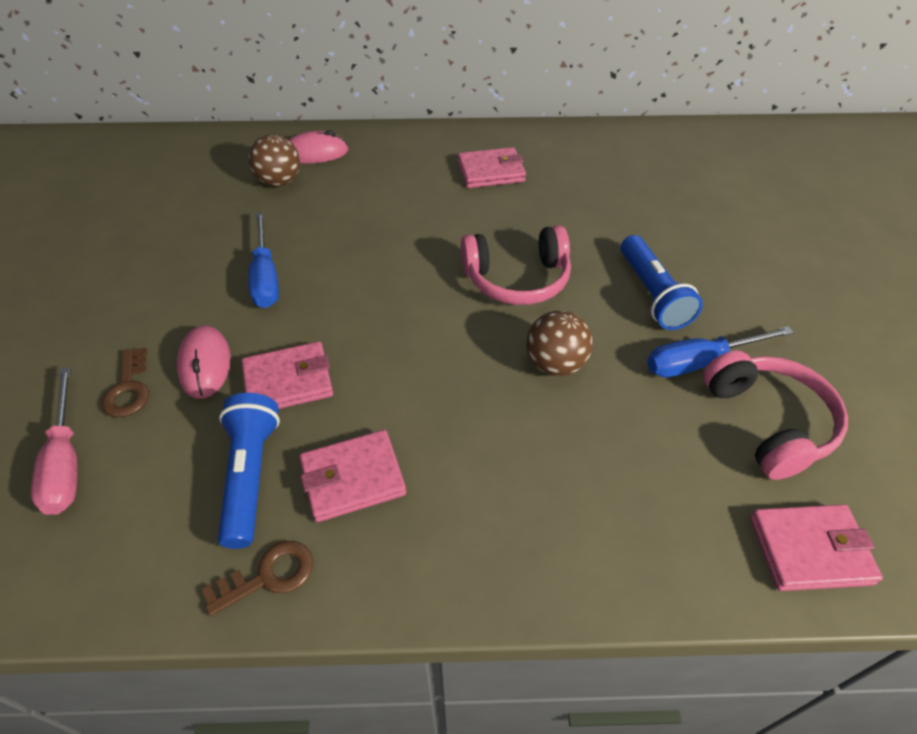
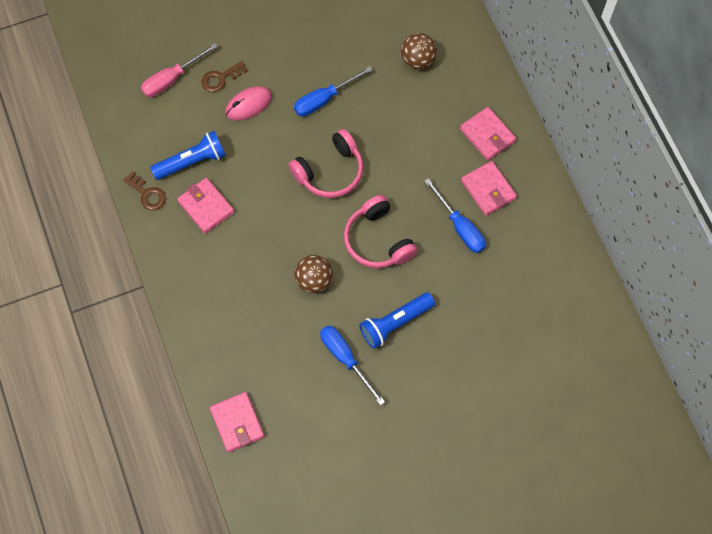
camera: 70 degrees right, 20 degrees up
pink wallet [242,341,333,409] -> pink wallet moved to [460,107,516,161]
pink mouse [289,130,349,163] -> none
pink headphones [703,350,848,480] -> pink headphones moved to [288,129,363,198]
none -> blue screwdriver [424,178,486,253]

